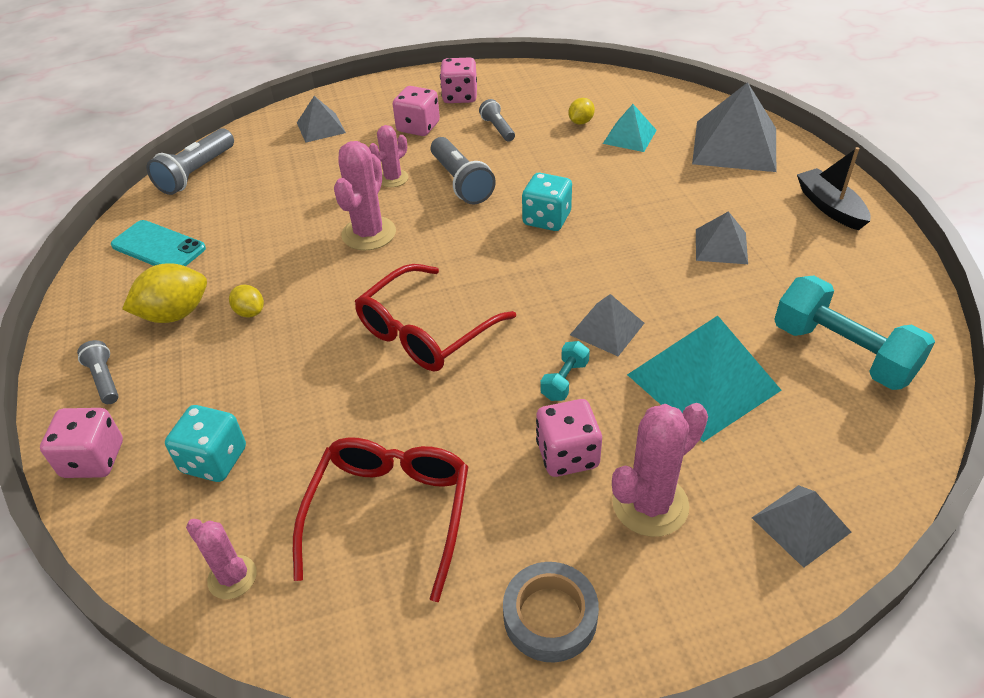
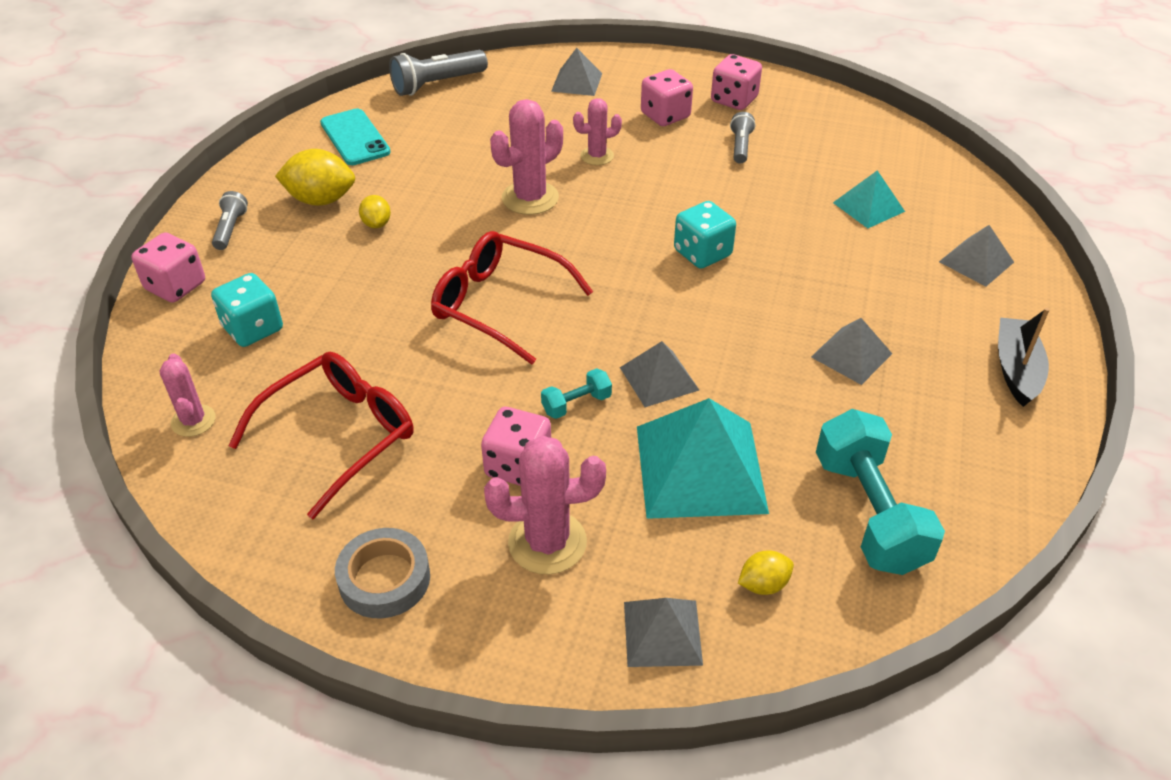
camera: 30 degrees right, 0 degrees up
red glasses [355,264,516,371] -> red glasses turned 45 degrees clockwise [431,231,593,365]
grey flashlight [431,137,496,204] -> none
yellow lemon [568,98,595,125] -> yellow lemon moved to [738,550,794,595]
grey pyramid [692,82,776,172] -> grey pyramid [939,225,1014,287], size x0.55

